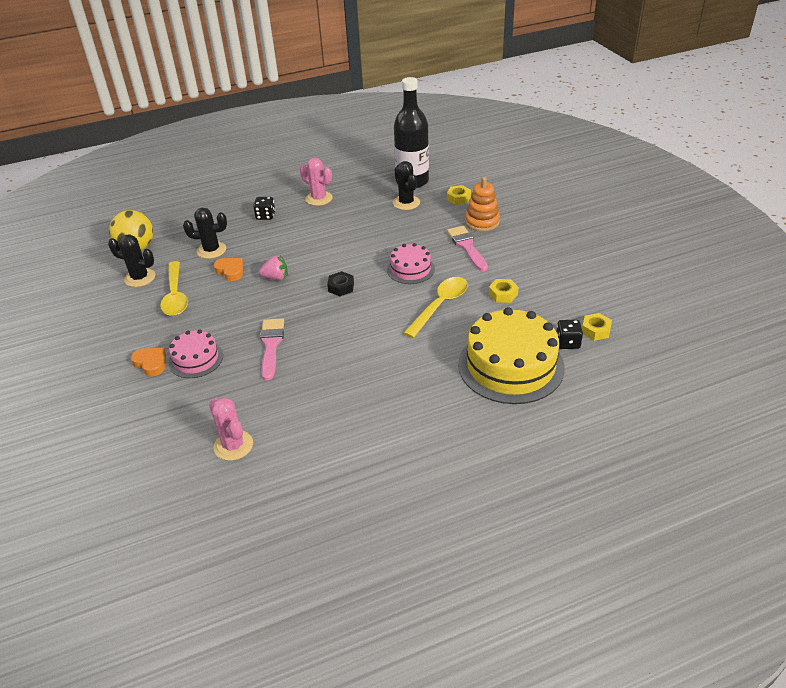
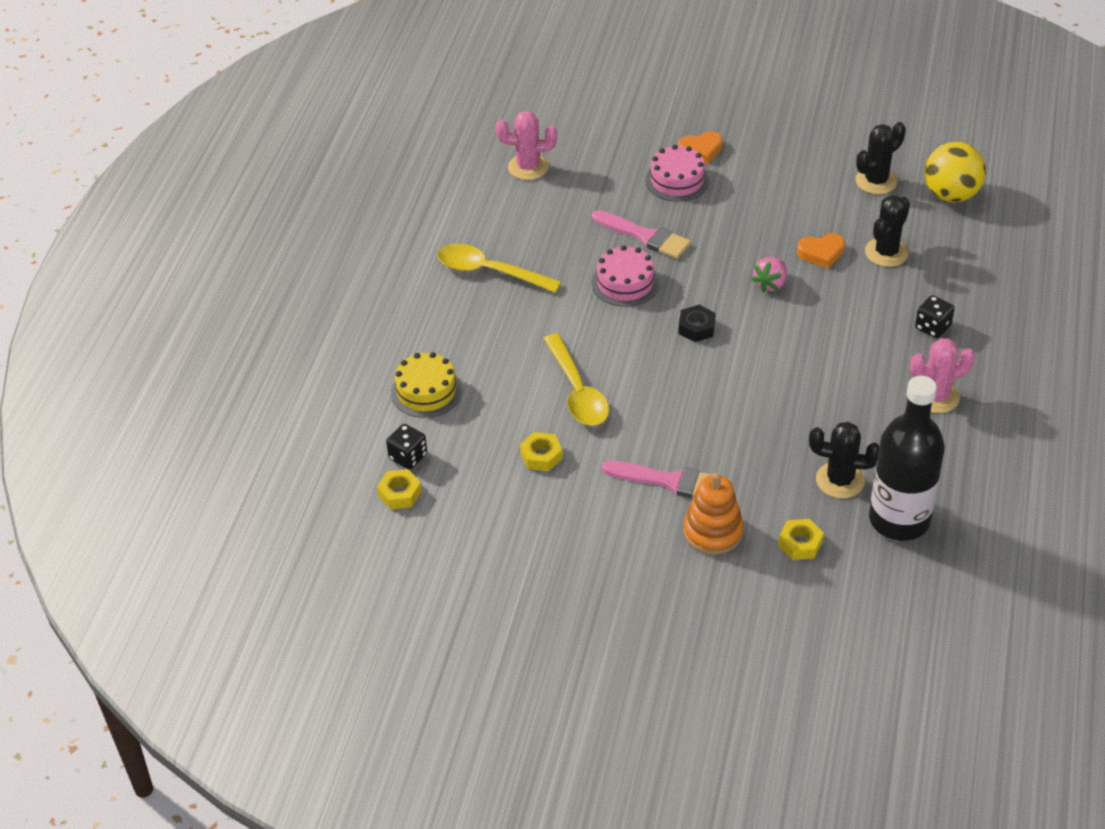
camera: 125 degrees right, 5 degrees up
yellow spoon [160,261,188,316] -> yellow spoon moved to [437,244,561,293]
pink cake [387,243,435,284] -> pink cake moved to [592,245,659,307]
yellow cake [458,307,565,404] -> yellow cake [391,352,462,418], size x0.53

